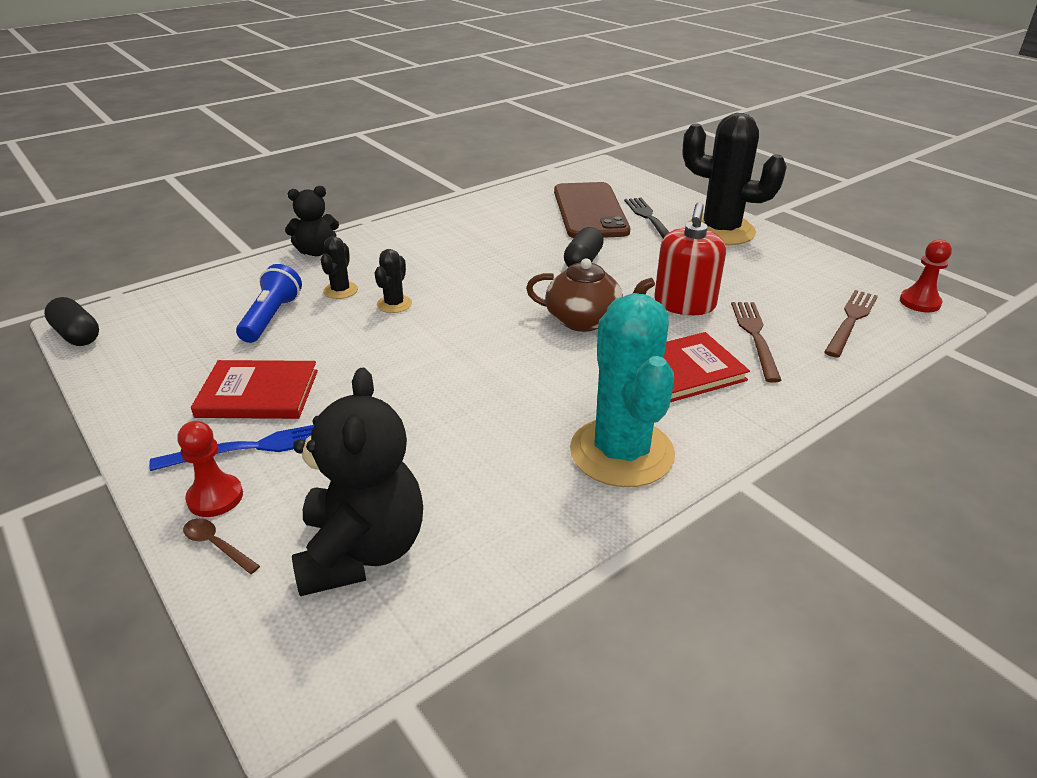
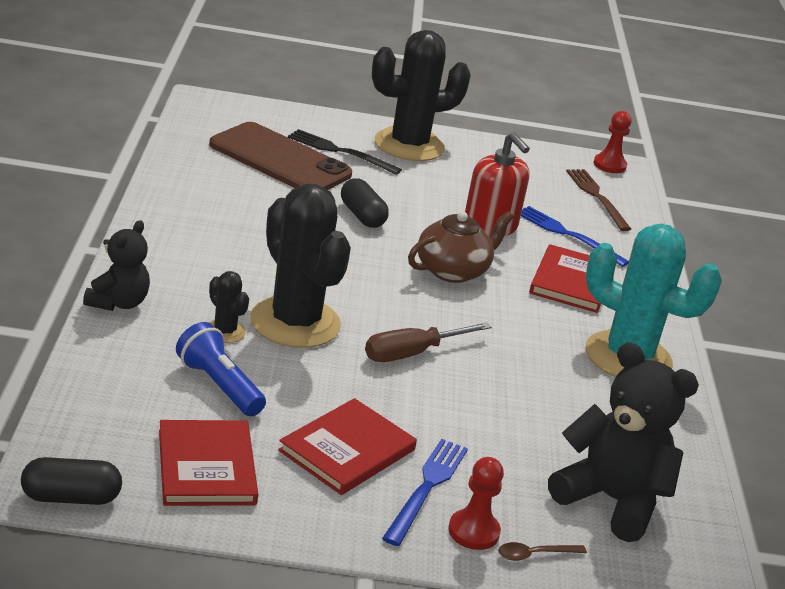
camera: 55 degrees left, 5 degrees down
black cactus [375,249,412,313] -> black cactus [250,184,351,348], size x2.27
brown fork [731,302,782,383] -> blue fork [521,206,629,267]
none -> red book [159,420,258,506]
none -> brown screwdriver [365,322,492,362]

